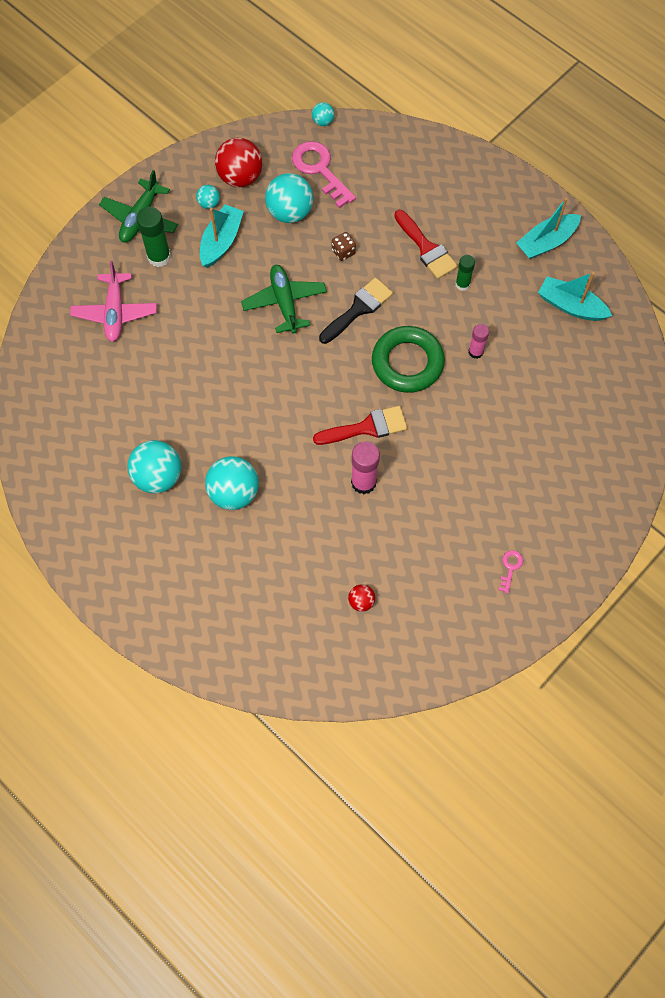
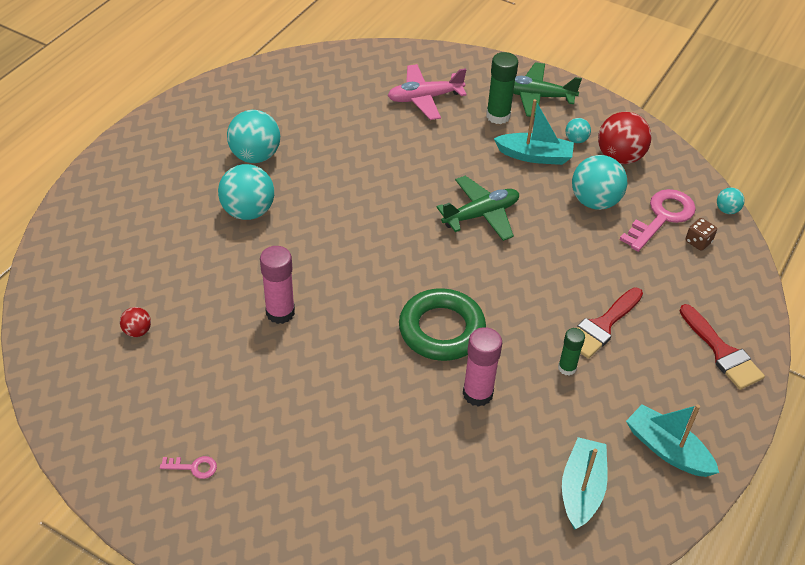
camera: 75 degrees right, 20 degrees down
red brush [313,406,407,445] -> red brush moved to [679,304,765,390]
black brush [319,278,393,344] -> none
brown dice [332,232,356,261] -> brown dice moved to [685,218,717,251]
pink glue stick [469,324,489,359] -> pink glue stick [463,327,502,407], size x1.61

